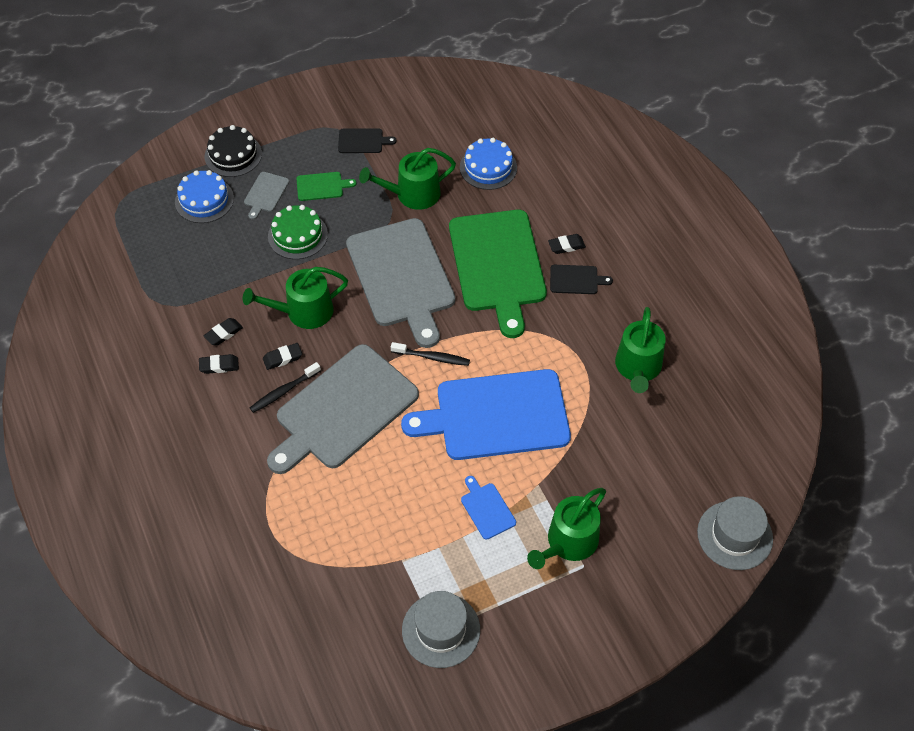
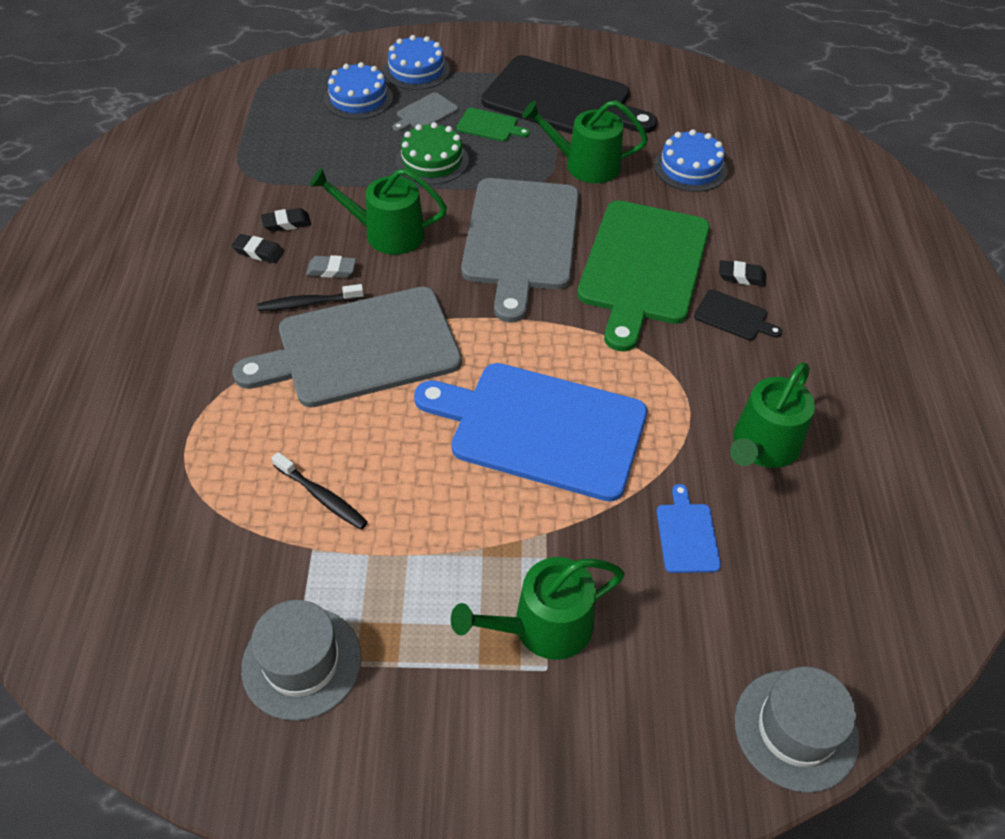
camera: 25 degrees right, 5 degrees down
black cake [205,125,262,177] -> blue cake [383,35,450,90]
black eraser [263,343,302,370] -> grey eraser [306,255,356,278]
black cutting board [338,128,397,153] -> black cutting board [481,55,657,134], size x2.46
black toothbrush [391,342,470,366] -> black toothbrush moved to [272,452,368,530]
blue cutting board [461,476,516,539] -> blue cutting board moved to [657,484,721,573]

